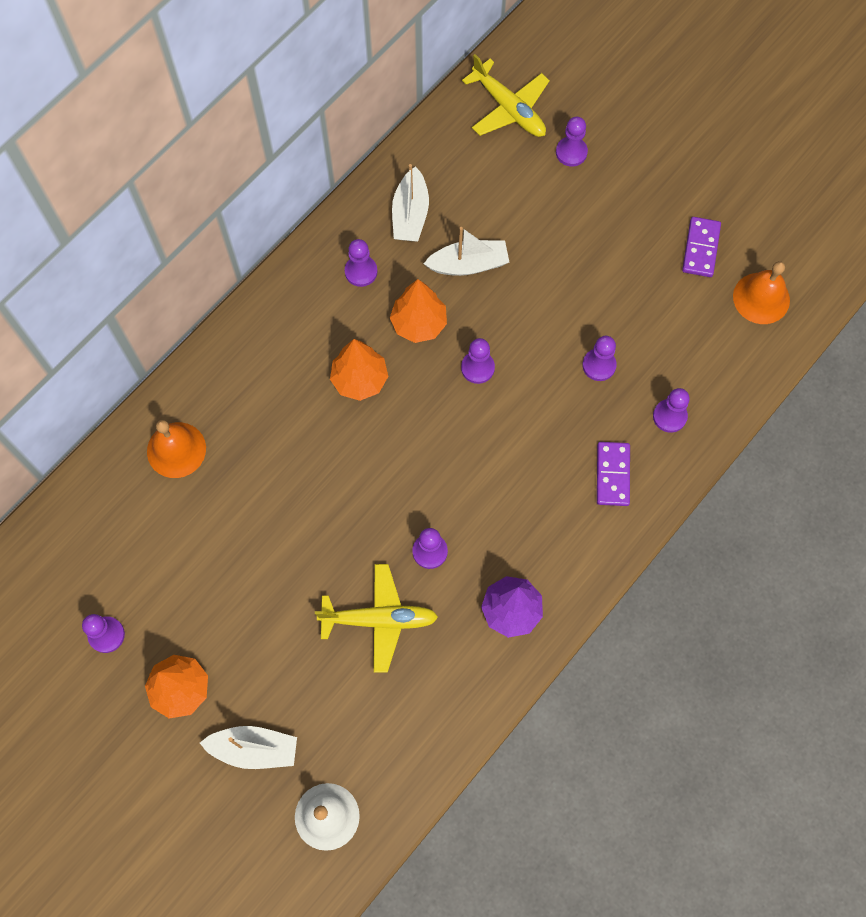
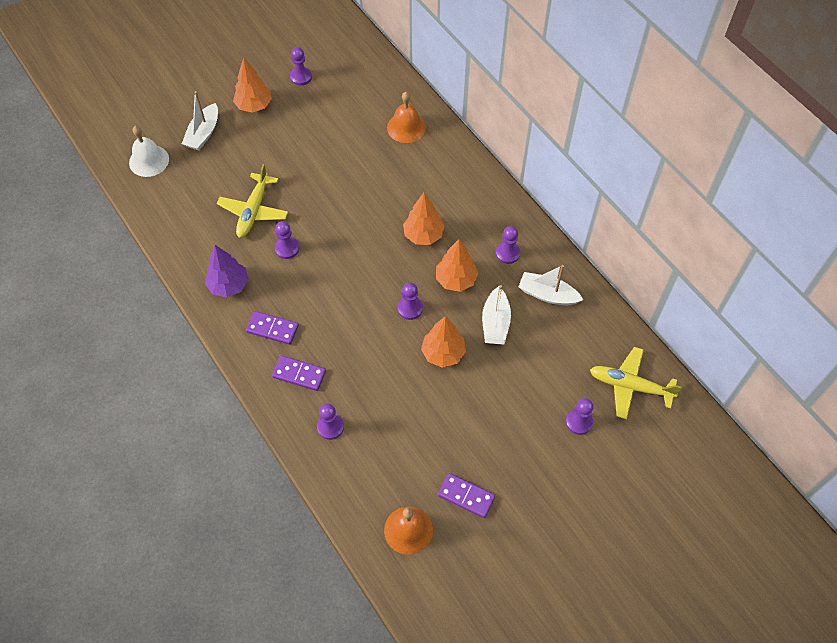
camera: 105 degrees right, 10 degrees down
yellow plane [462,54,550,137] -> yellow plane turned 45 degrees clockwise [590,347,682,419]
purple pawn [583,336,617,381] -> none
none -> purple domino [246,311,299,345]
none -> orange tree [421,316,466,368]

